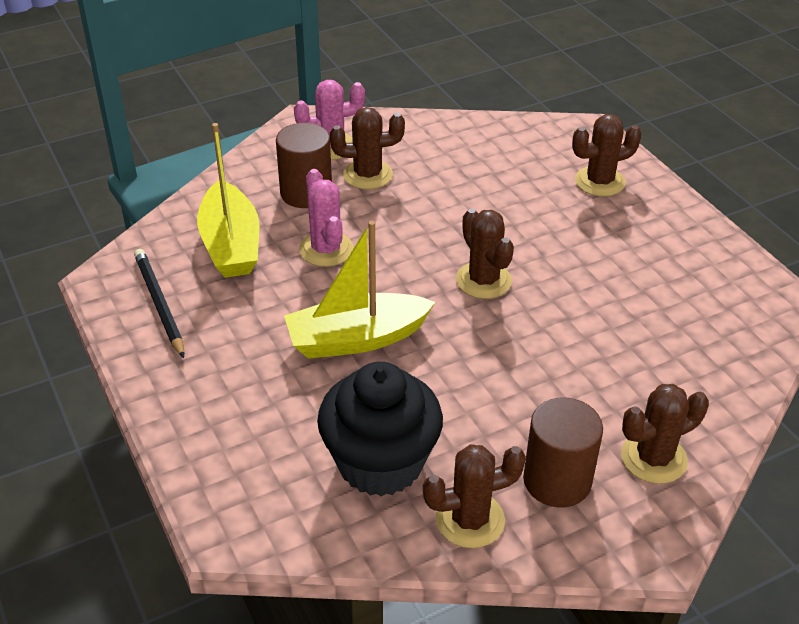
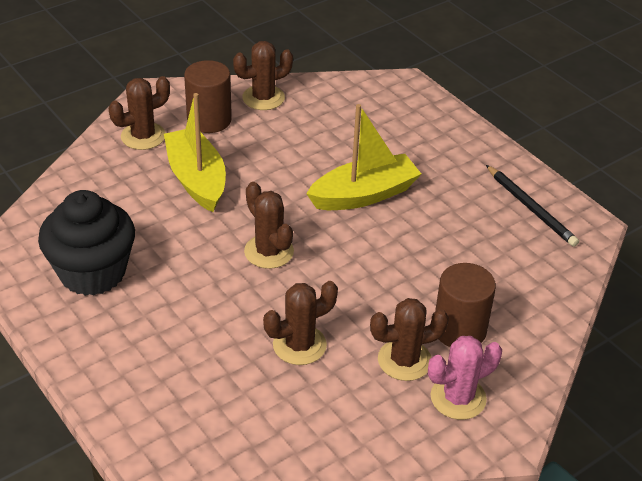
camera: 170 degrees right, 0 degrees up
yellow boat [197,123,259,278] -> yellow boat moved to [164,93,226,212]
pink cactus [299,169,353,267] -> none
black cupcake [317,362,443,496] -> black cupcake moved to [38,190,135,296]
brown cactus [572,114,642,197] -> brown cactus moved to [263,281,338,365]

